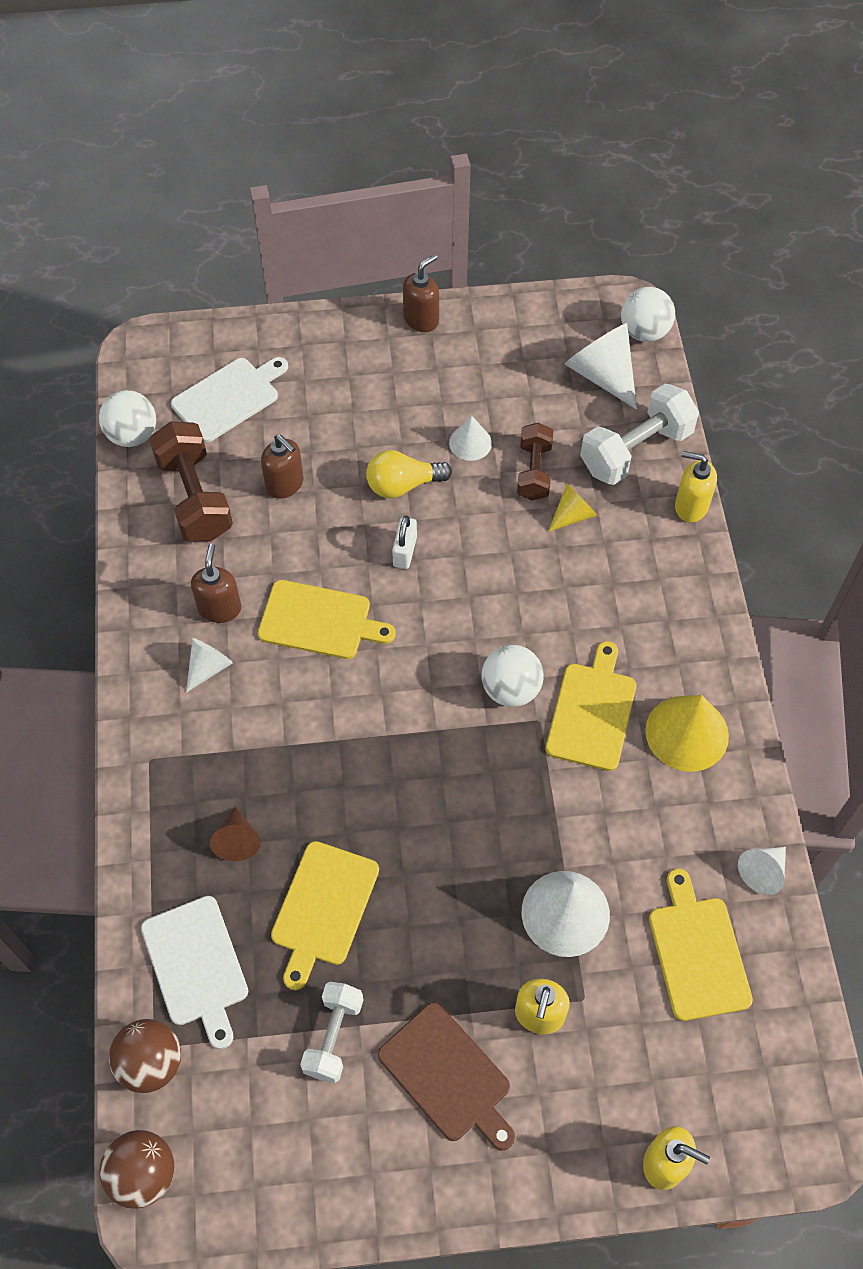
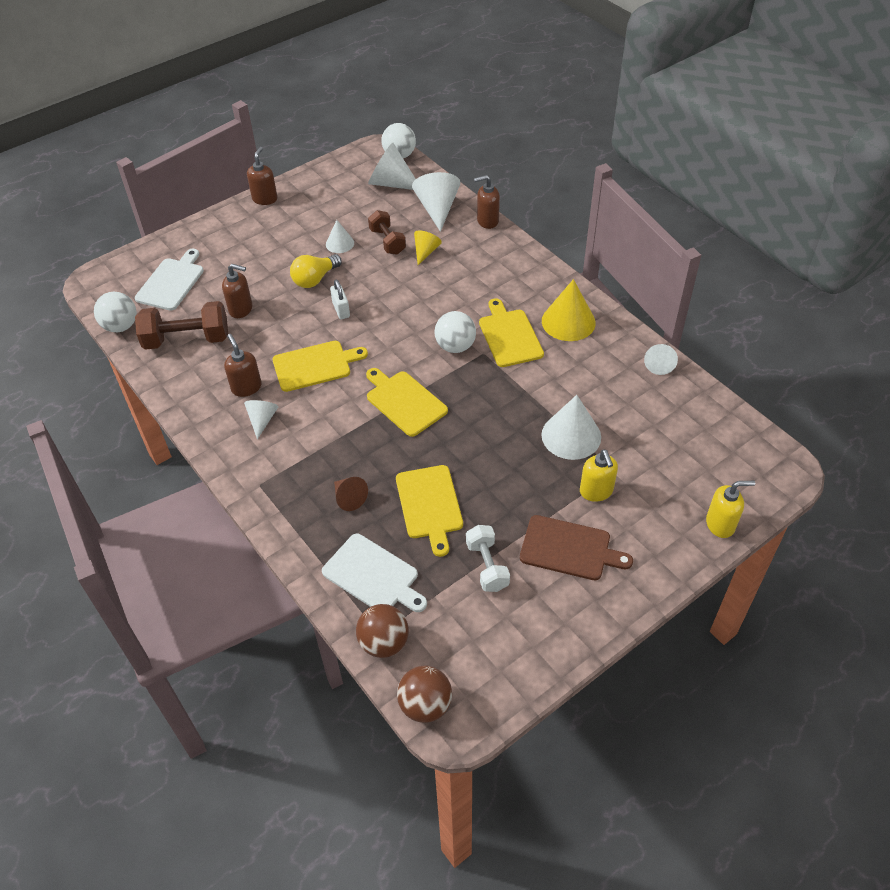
camera: 30 degrees left, 10 degrees down
brown dumbbell [149,421,233,541] -> brown dumbbell turned 45 degrees counterclockwise [135,301,228,350]
white dumbbell [580,384,699,485] -> white cone [412,172,460,232]
yellow cutting board [649,869,753,1021] -> yellow cutting board moved to [366,368,448,437]
yellow soap dispenser [675,451,717,522] -> brown soap dispenser [474,175,500,229]

